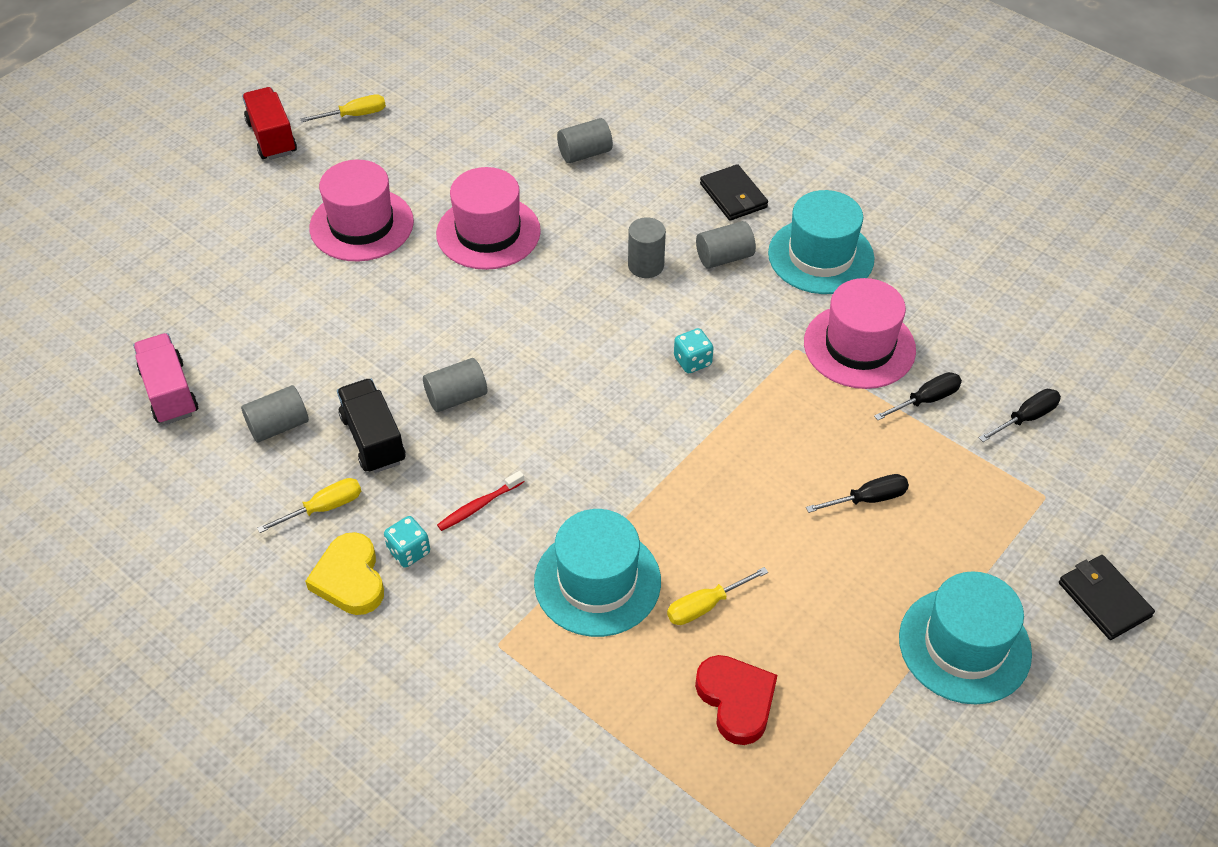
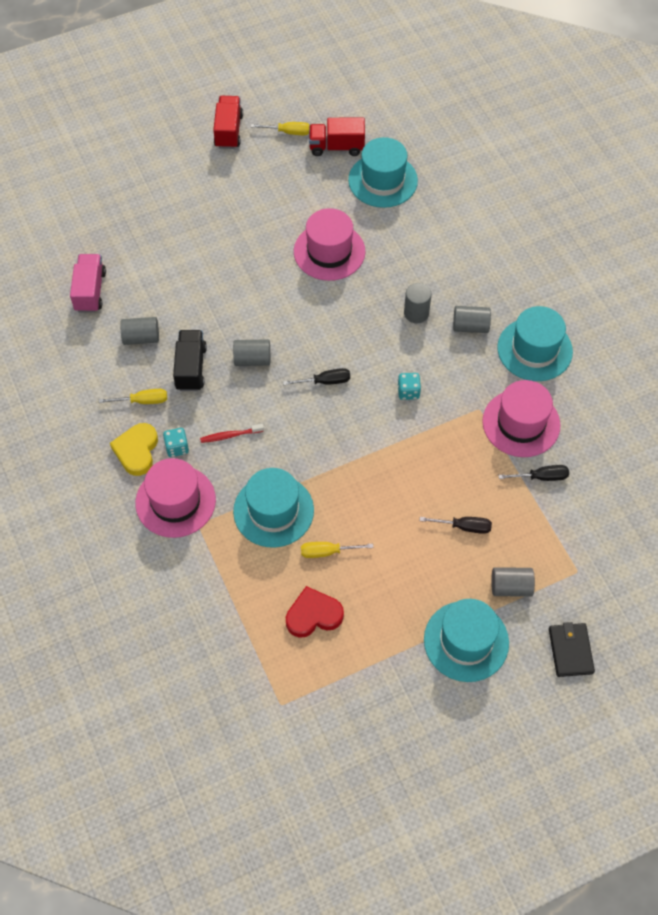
camera: 25 degrees right, 10 degrees up
pink hat [309,160,414,261] -> pink hat moved to [135,458,216,538]
grey cylinder [557,118,613,163] -> grey cylinder moved to [491,567,535,597]
red heart [695,655,777,745] -> red heart turned 105 degrees counterclockwise [286,586,344,638]
black wallet [700,164,768,221] -> none
black screwdriver [979,389,1061,442] -> black screwdriver moved to [283,368,350,385]
none -> red truck [309,118,365,156]
none -> turquoise hat [348,137,418,208]

